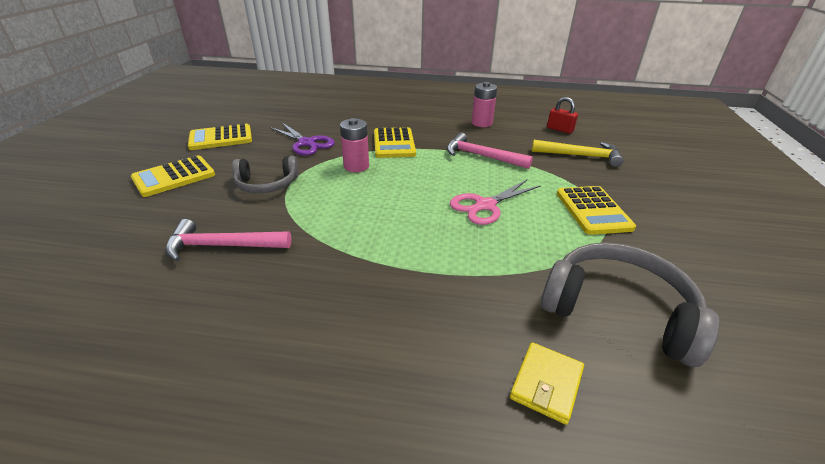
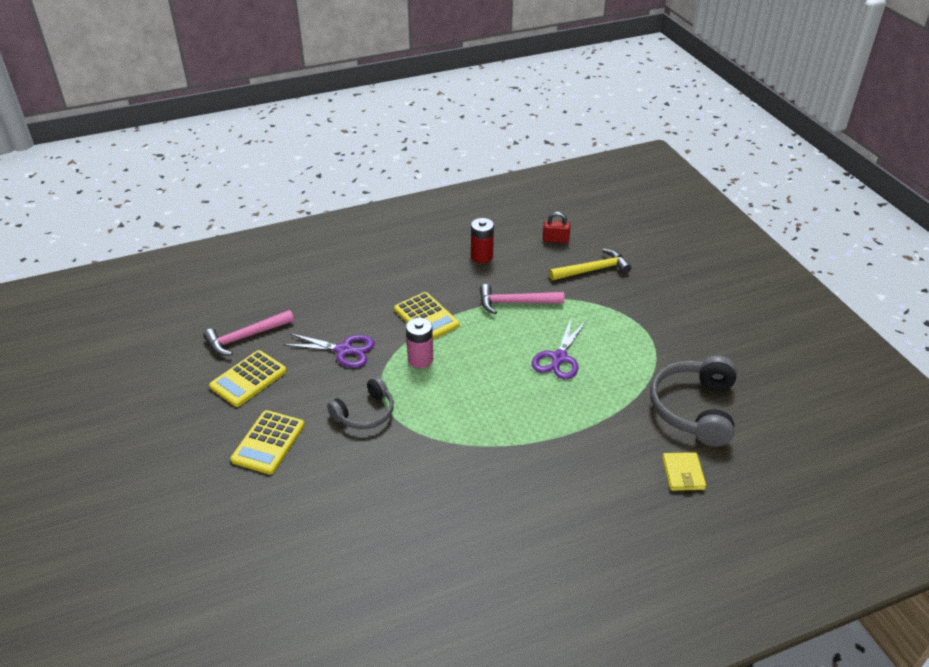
camera: 30 degrees left, 5 degrees up
pink hammer [165,219,291,262] -> pink hammer moved to [203,310,294,356]
pink scissors [450,180,541,225] -> purple scissors [532,319,586,379]
pink battery [472,82,497,127] -> red battery [471,218,494,263]
grey headphones [541,243,719,367] -> grey headphones turned 75 degrees counterclockwise [650,355,737,447]
yellow calculator [557,186,636,235] -> none

